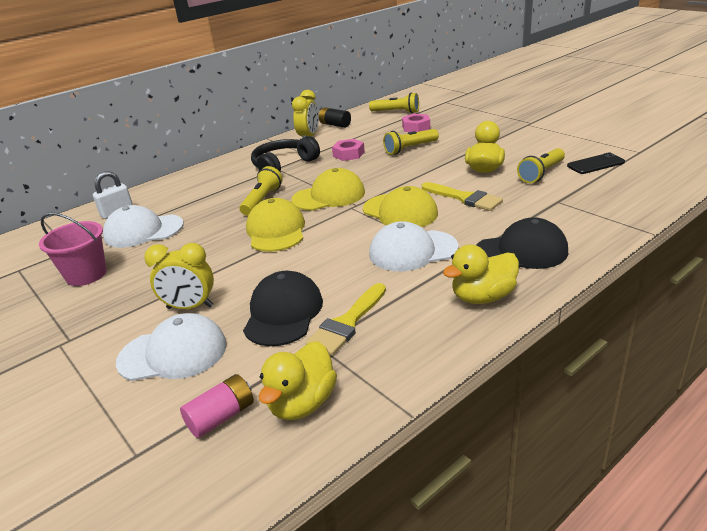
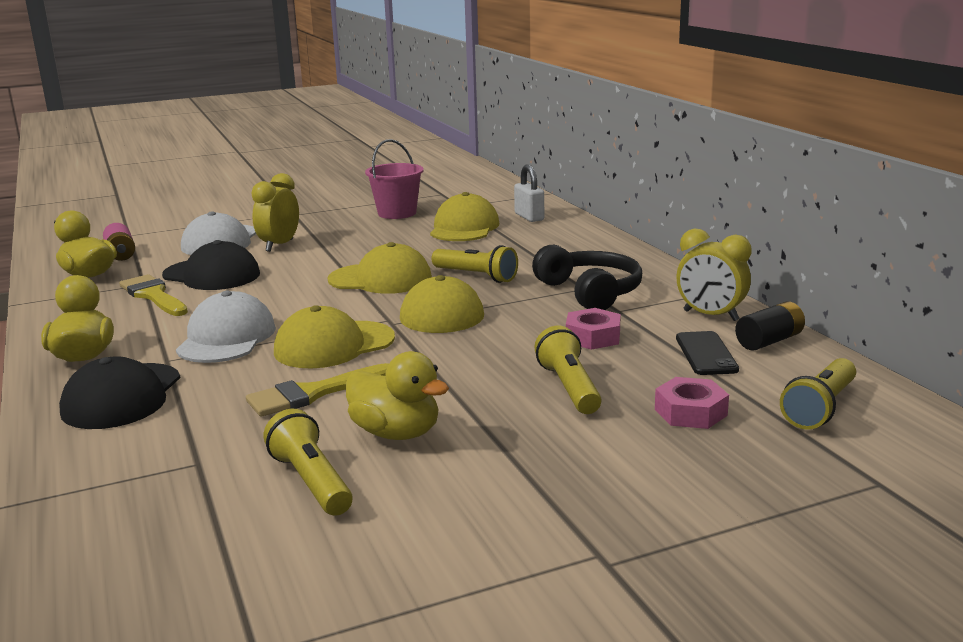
camera: 105 degrees right, 10 degrees down
white cap [103,205,184,248] -> yellow cap [430,192,499,241]
black phone [567,152,625,174] -> black phone moved to [676,331,739,375]

